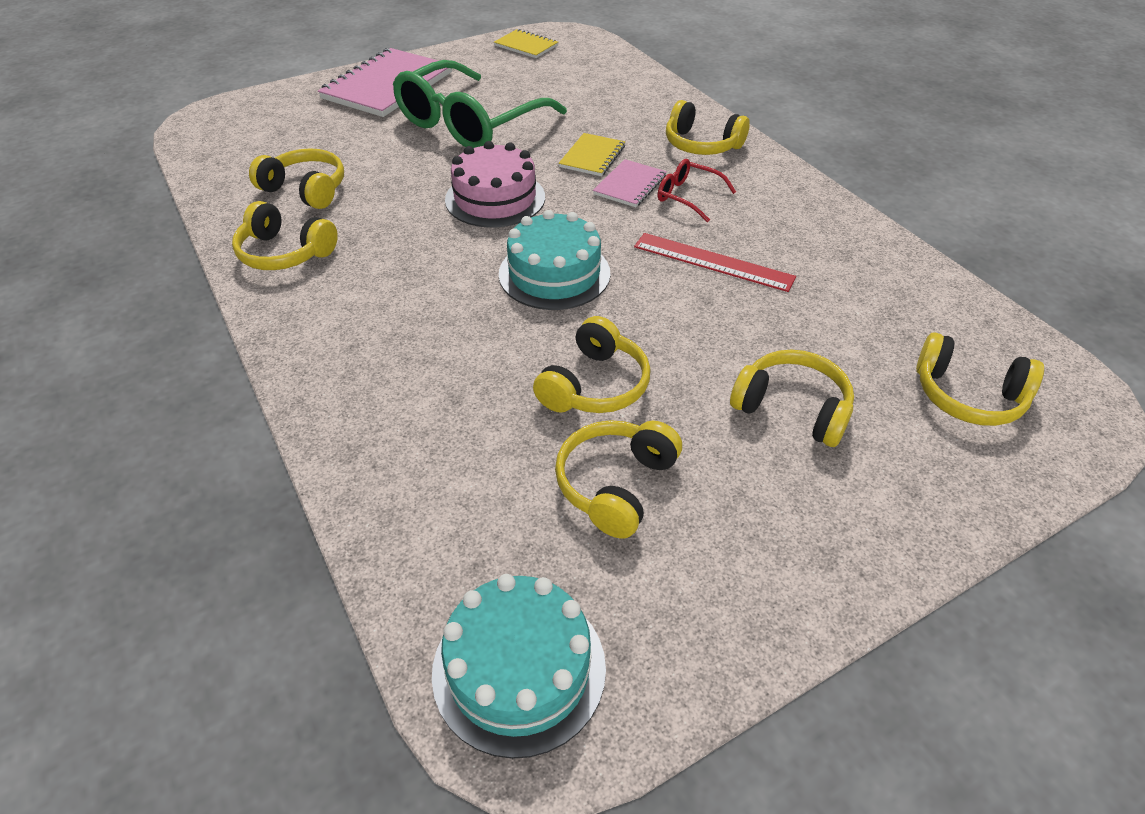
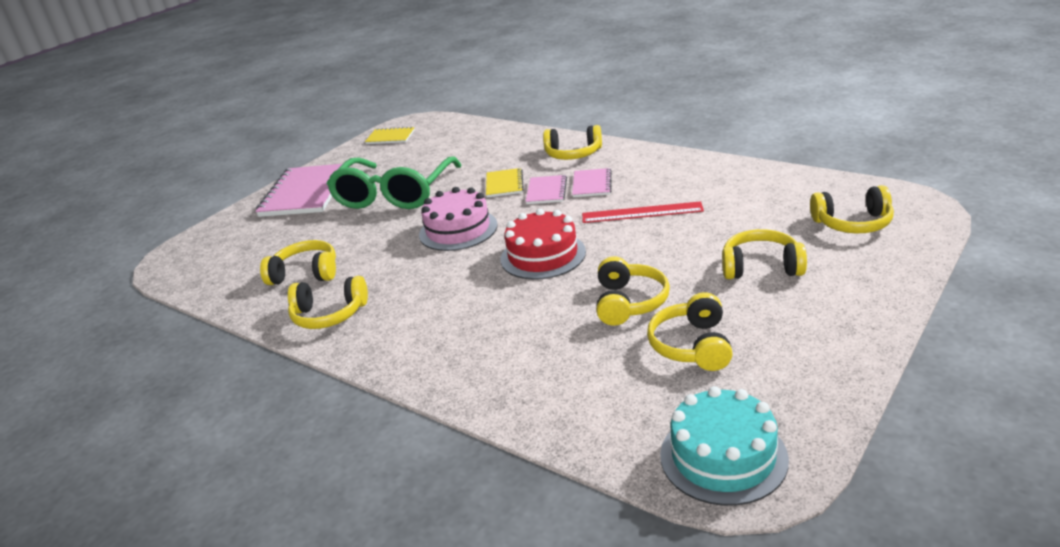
camera: 20 degrees left, 15 degrees down
turquoise cake [499,210,610,310] -> red cake [501,209,586,280]
red glasses [658,159,736,222] -> pink notebook [572,168,612,197]

